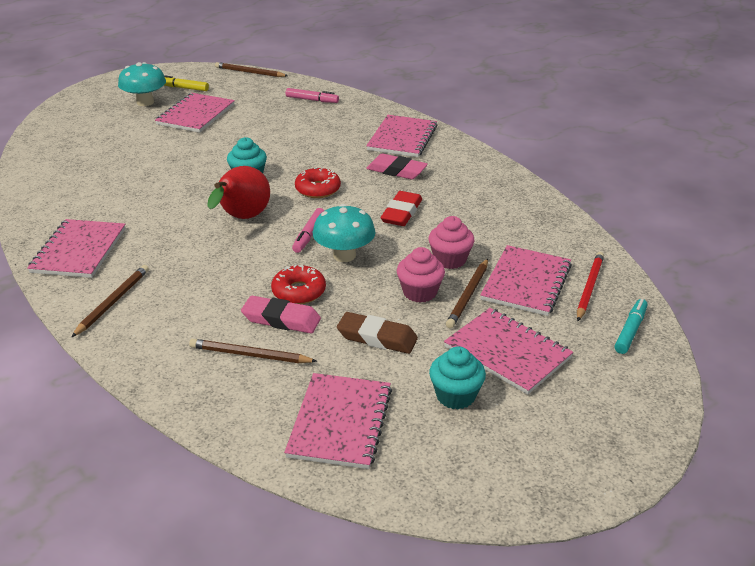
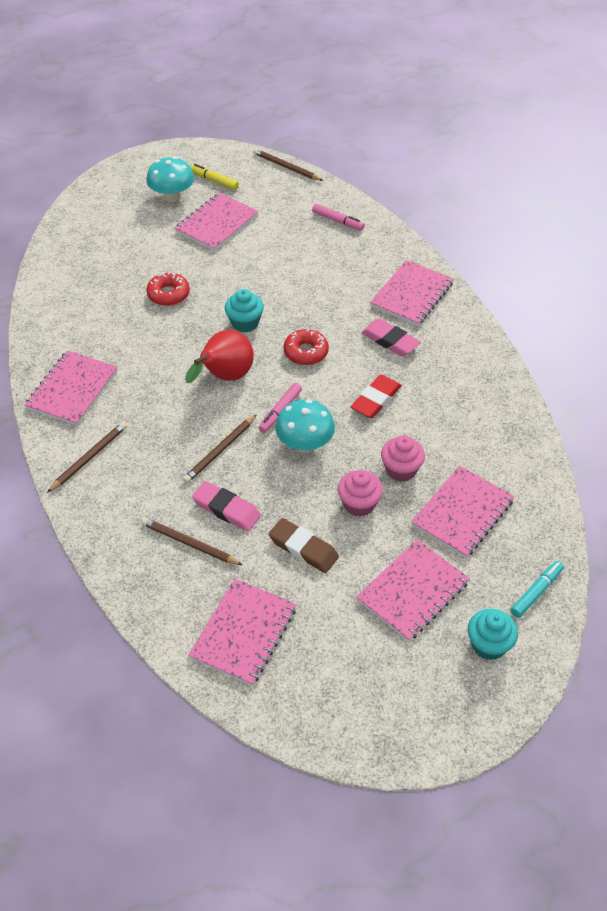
camera: 15 degrees right, 15 degrees up
red donut [271,264,326,304] -> red donut moved to [146,272,190,306]
turquoise cupcake [429,346,486,409] -> turquoise cupcake moved to [468,609,518,660]
pink notebook [444,308,573,395] -> pink notebook turned 75 degrees clockwise [356,540,470,641]
brown pencil [446,259,488,328] -> brown pencil moved to [183,414,257,483]
red pencil [577,252,604,321] -> none

